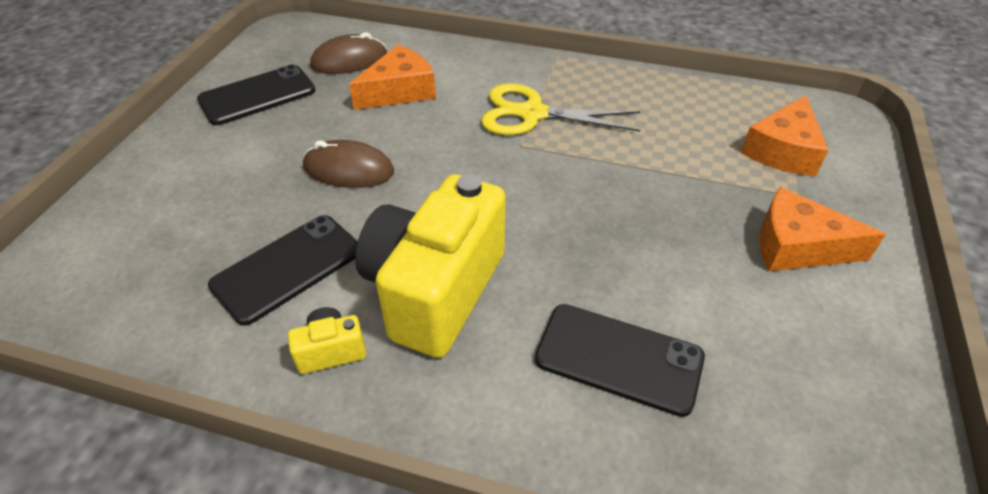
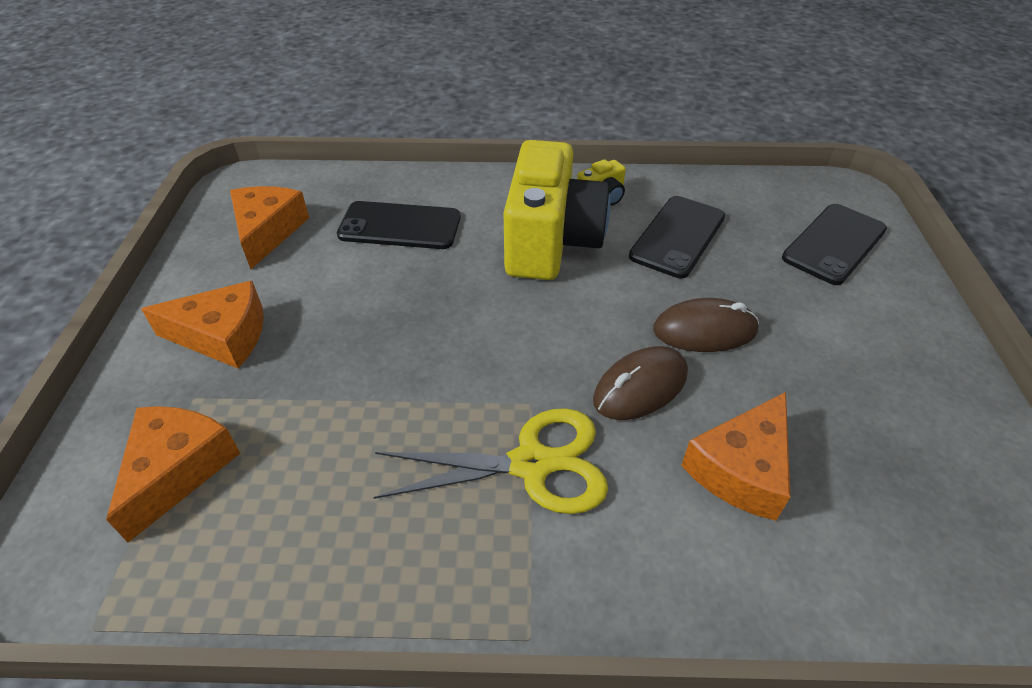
camera: 165 degrees right, 0 degrees up
black phone [197,64,315,125] -> black phone moved to [782,204,887,285]
brown mouse [310,32,387,74] -> brown mouse moved to [593,346,688,420]
none -> orange cheese [230,186,309,269]

